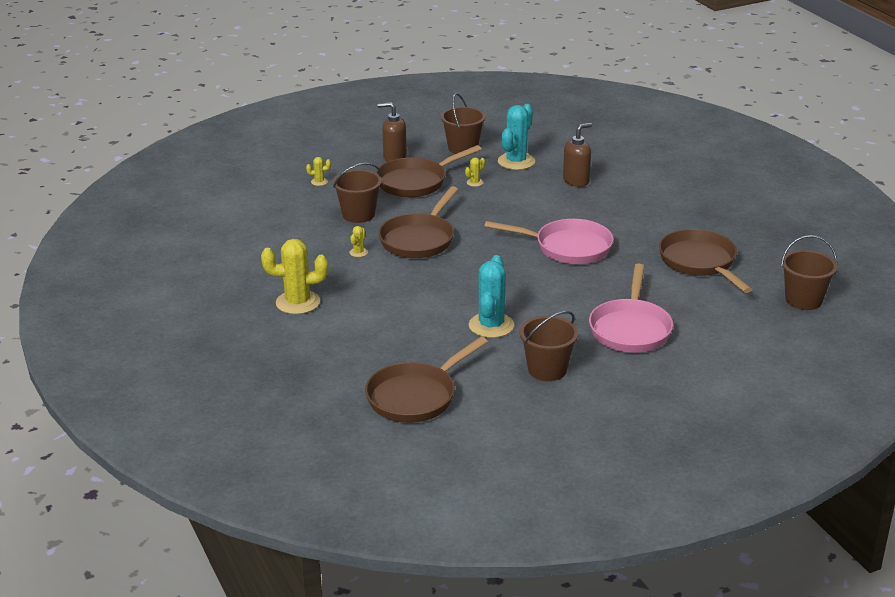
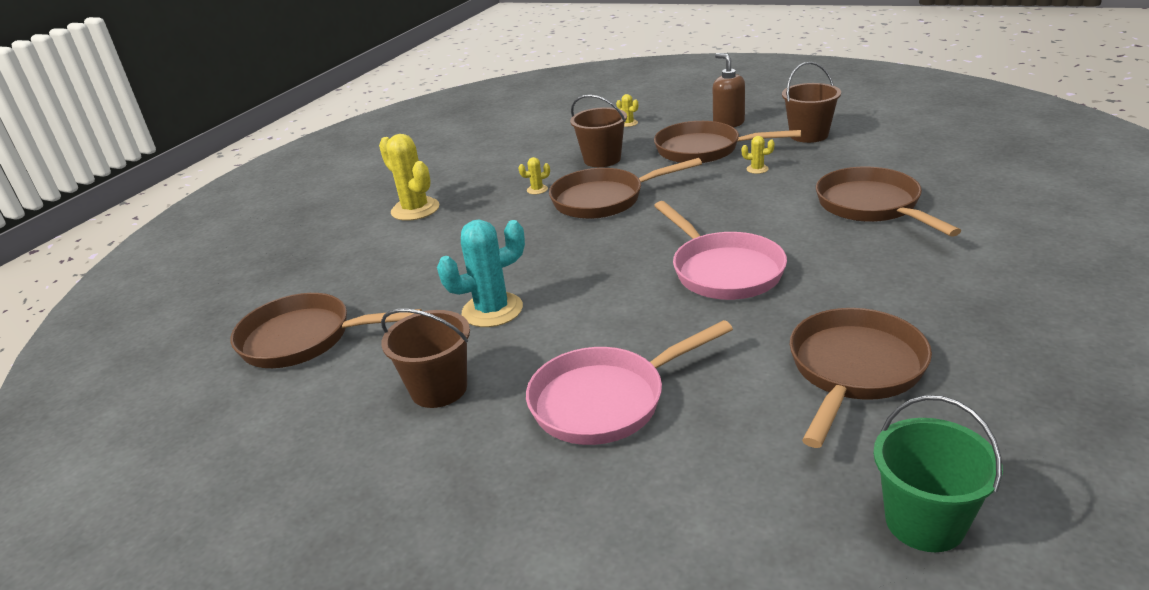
camera: 55 degrees right, 0 degrees up
turquoise cactus [498,104,535,170] -> none
brown soap dispenser [563,123,592,187] -> brown pan [816,167,961,237]
brown bucket [781,235,838,310] -> green bucket [873,395,1003,552]

